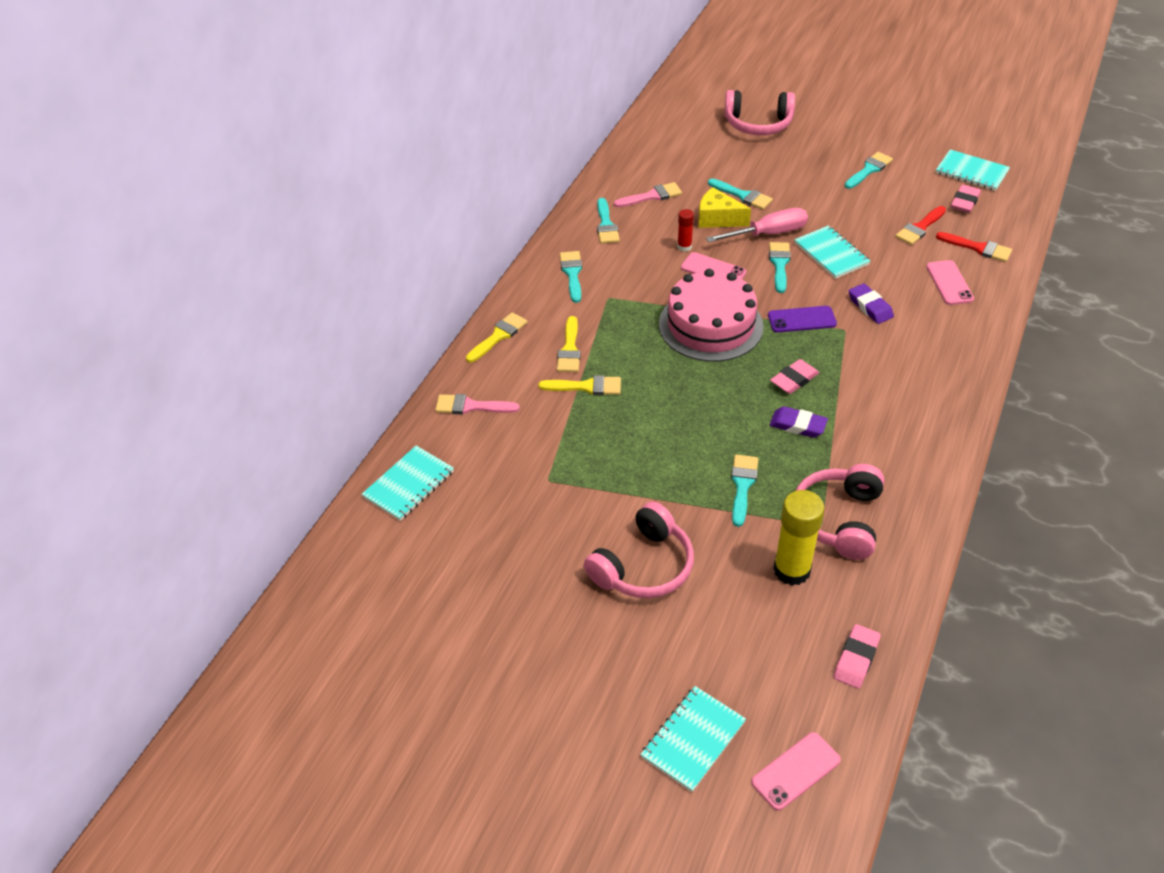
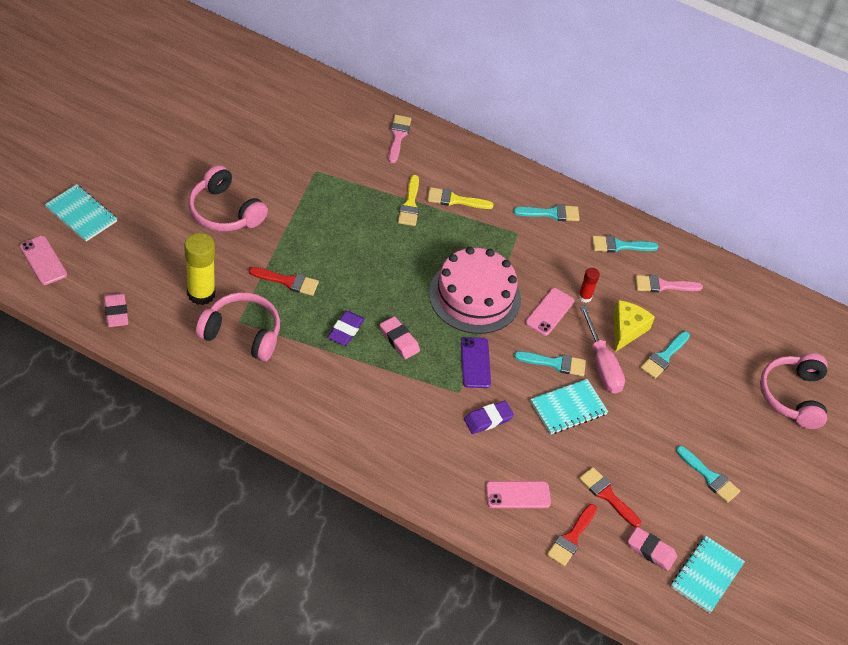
camera: 85 degrees right, 5 degrees up
turquoise notebook [362,446,454,521] -> none
yellow brush [466,312,527,363] -> none
pink brush [614,182,682,207] -> pink brush turned 105 degrees clockwise [635,275,703,293]
turquoise brush [731,454,758,527] -> red brush [249,267,319,296]
pink eraser [834,624,881,689] -> pink eraser turned 45 degrees clockwise [104,293,128,327]

